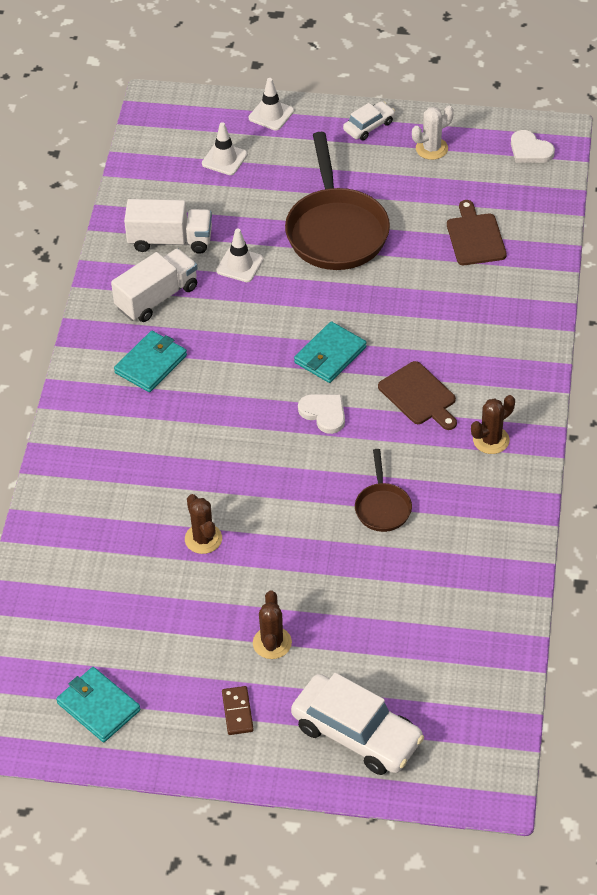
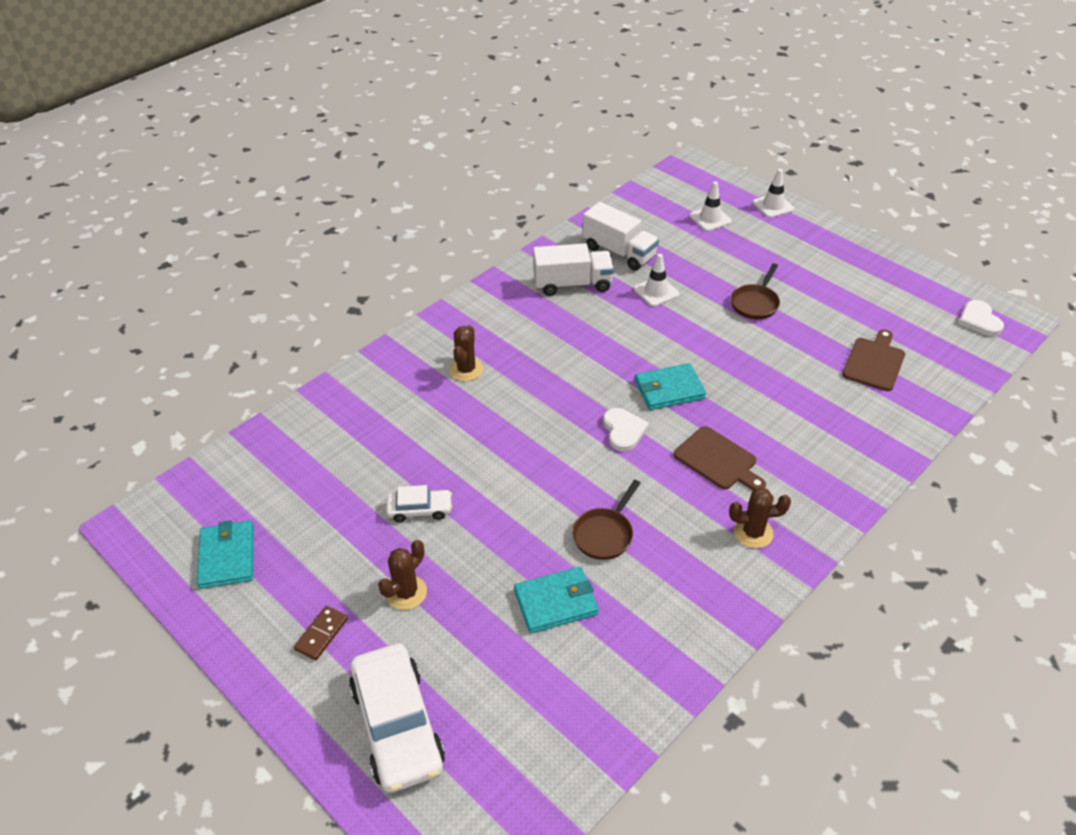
camera: 35 degrees right, 5 degrees down
turquoise wallet [114,331,187,392] -> turquoise wallet moved to [514,567,599,633]
brown cactus [185,494,222,554] -> brown cactus moved to [449,325,483,381]
brown pan [285,132,390,270] -> brown pan [731,263,780,319], size x0.49
white car [343,101,395,140] -> white car moved to [386,485,452,522]
brown cutting board [378,361,457,430] -> brown cutting board turned 45 degrees counterclockwise [674,426,766,491]
white cactus [412,106,454,160] -> none

